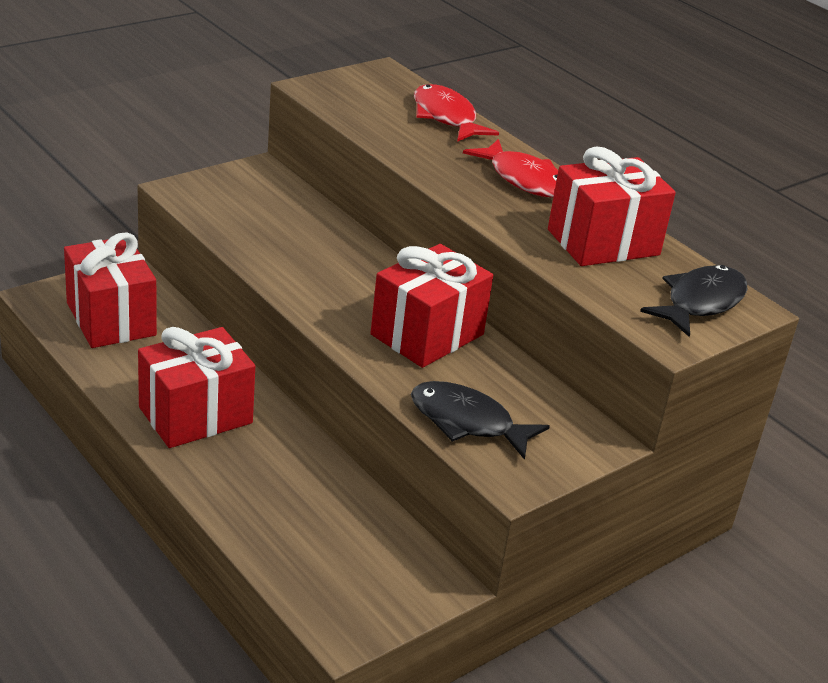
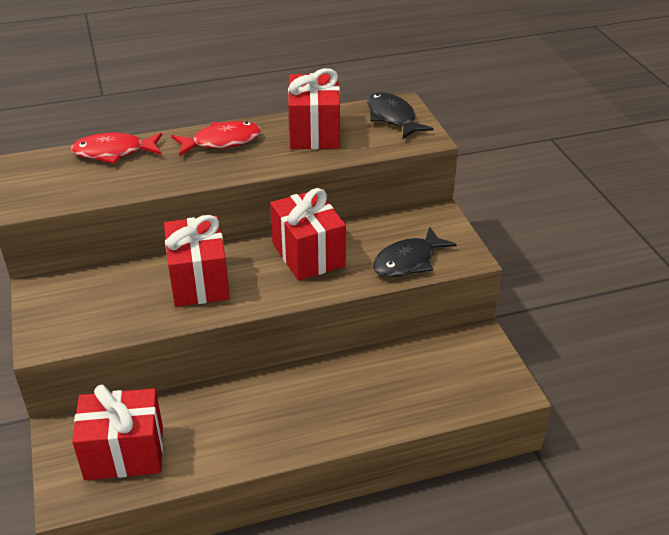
camera: 65 degrees left, 5 degrees up
red gift [138,327,255,448] -> red gift moved to [164,215,230,307]

